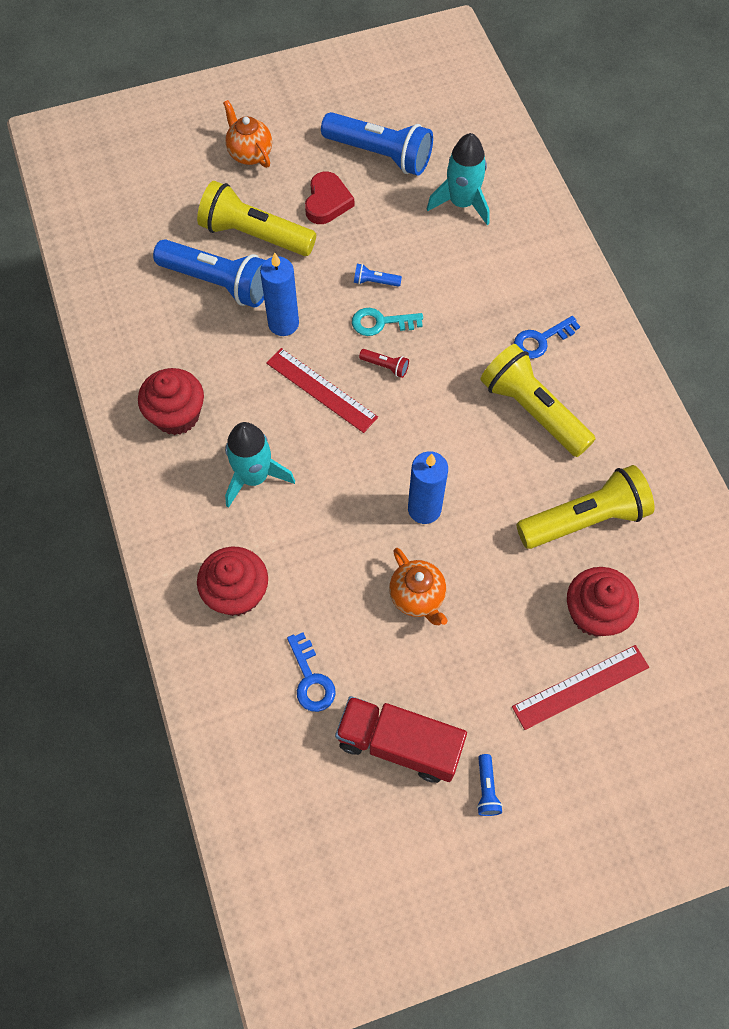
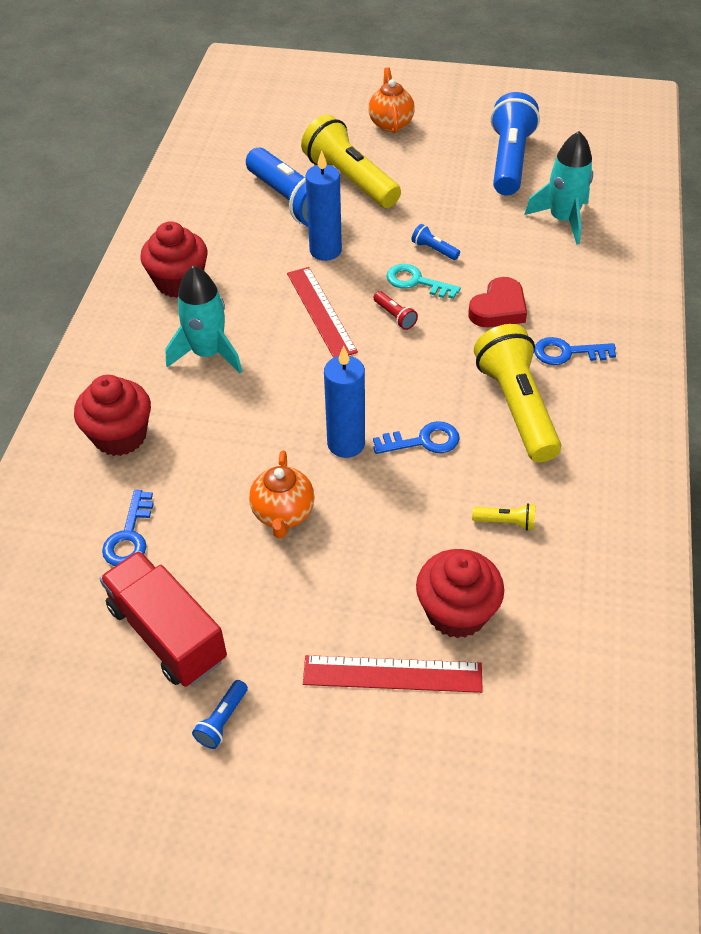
camera: 30 degrees right, 15 degrees down
red heart [305,172,354,224] -> red heart moved to [468,277,527,327]
blue flashlight [321,112,433,175] -> blue flashlight turned 135 degrees counterclockwise [490,92,540,196]
yellow flashlight [517,465,654,549] -> yellow flashlight [472,503,535,531], size x0.40
none -> blue key [373,421,460,454]

